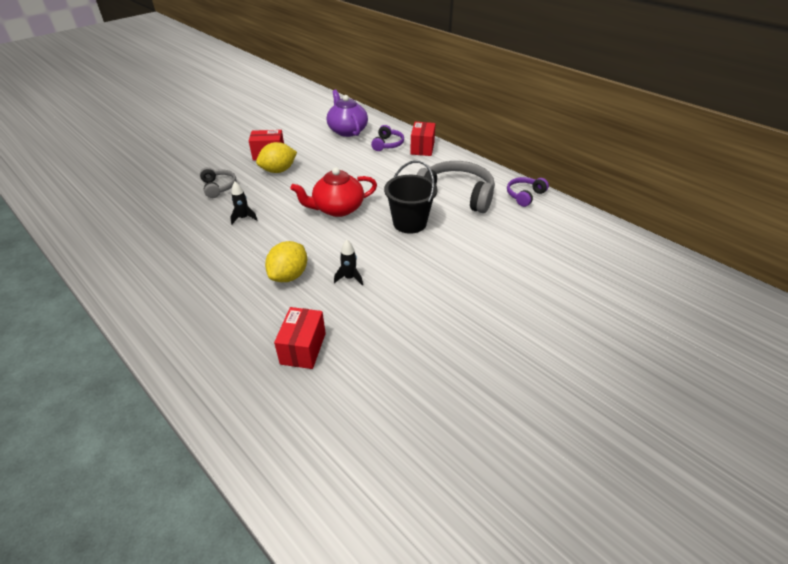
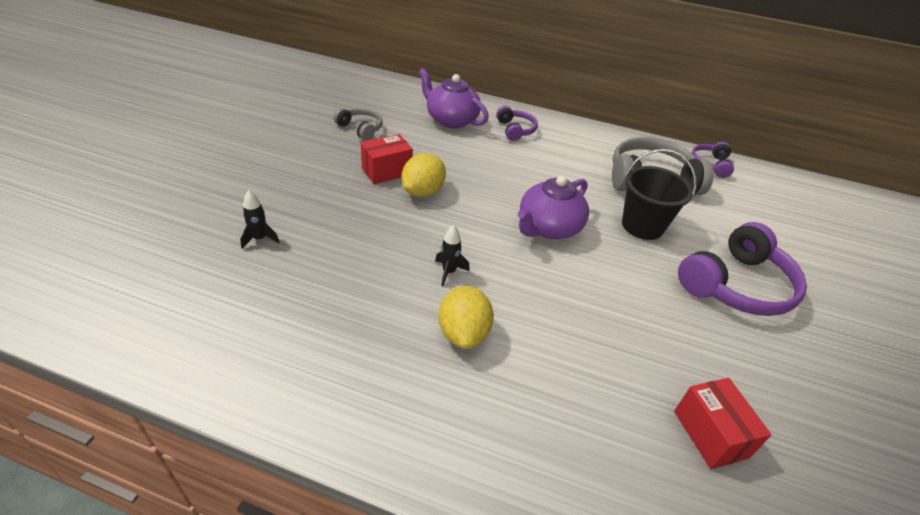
camera: 30 degrees left, 0 degrees up
grey headphones [200,167,236,198] -> grey headphones moved to [334,108,383,141]
yellow lemon [265,241,307,282] -> yellow lemon moved to [439,286,494,349]
red teapot [290,167,377,217] -> purple teapot [518,176,589,239]
black rocket [334,240,363,285] -> black rocket moved to [240,190,279,249]
red box [410,122,435,156] -> none
none -> purple headphones [678,222,807,316]

